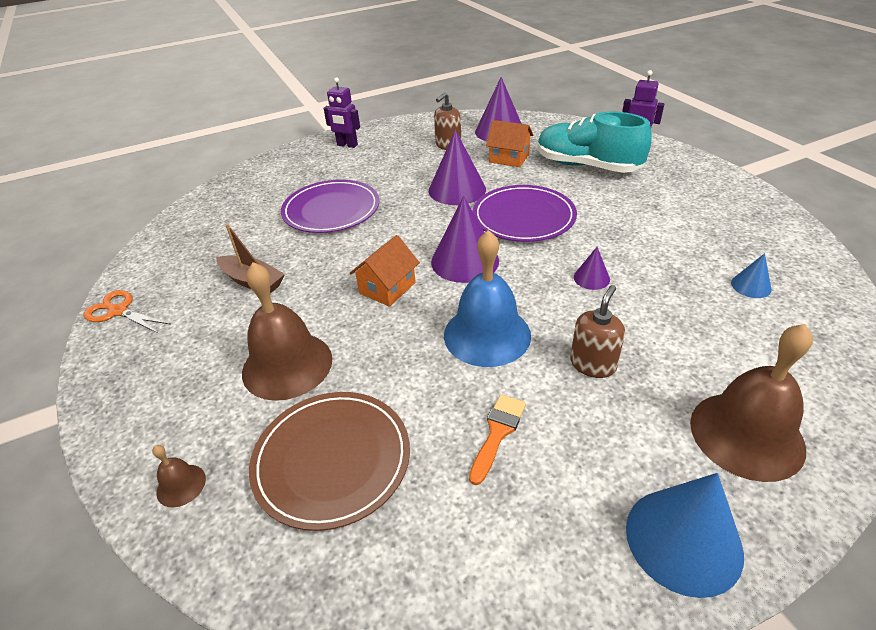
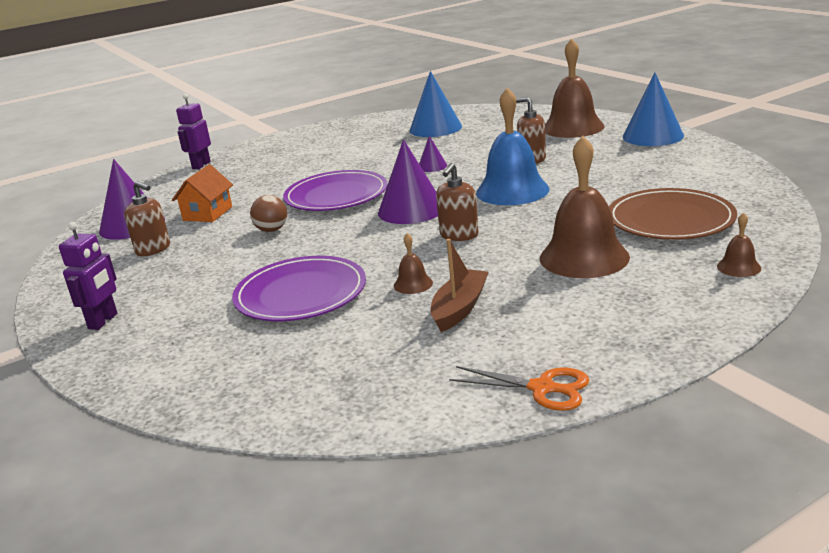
camera: 95 degrees left, 15 degrees down
orange scissors [83,290,170,333] -> orange scissors turned 90 degrees counterclockwise [449,366,589,411]
orange house [349,235,420,307] -> brown soap dispenser [436,163,479,241]
purple cone [429,130,486,205] -> brown ball [250,195,287,232]
orange brush [469,394,526,485] -> none
turquoise shoe [537,111,652,173] -> none
blue cone [731,253,772,298] -> blue cone [410,71,462,137], size x2.01
none -> brown bell [394,233,433,294]

